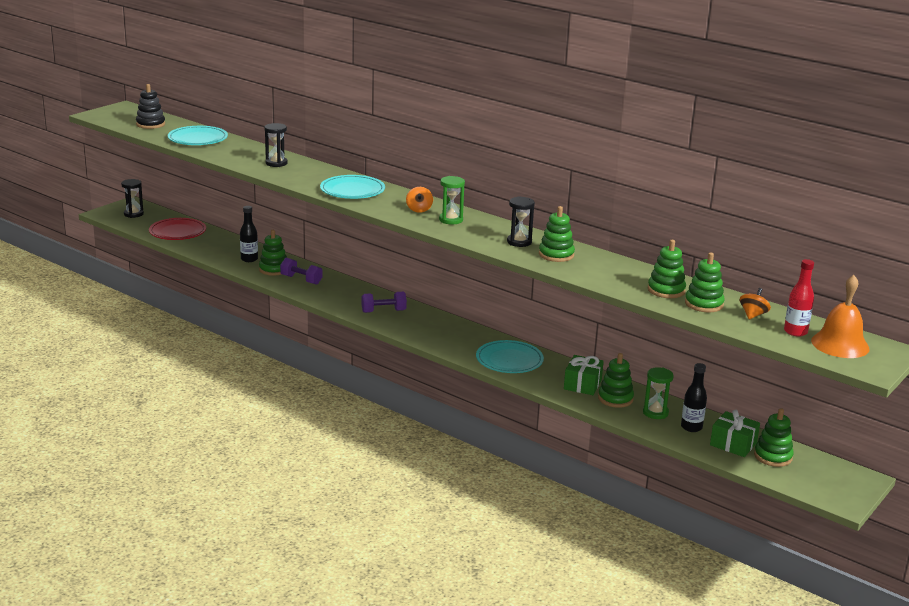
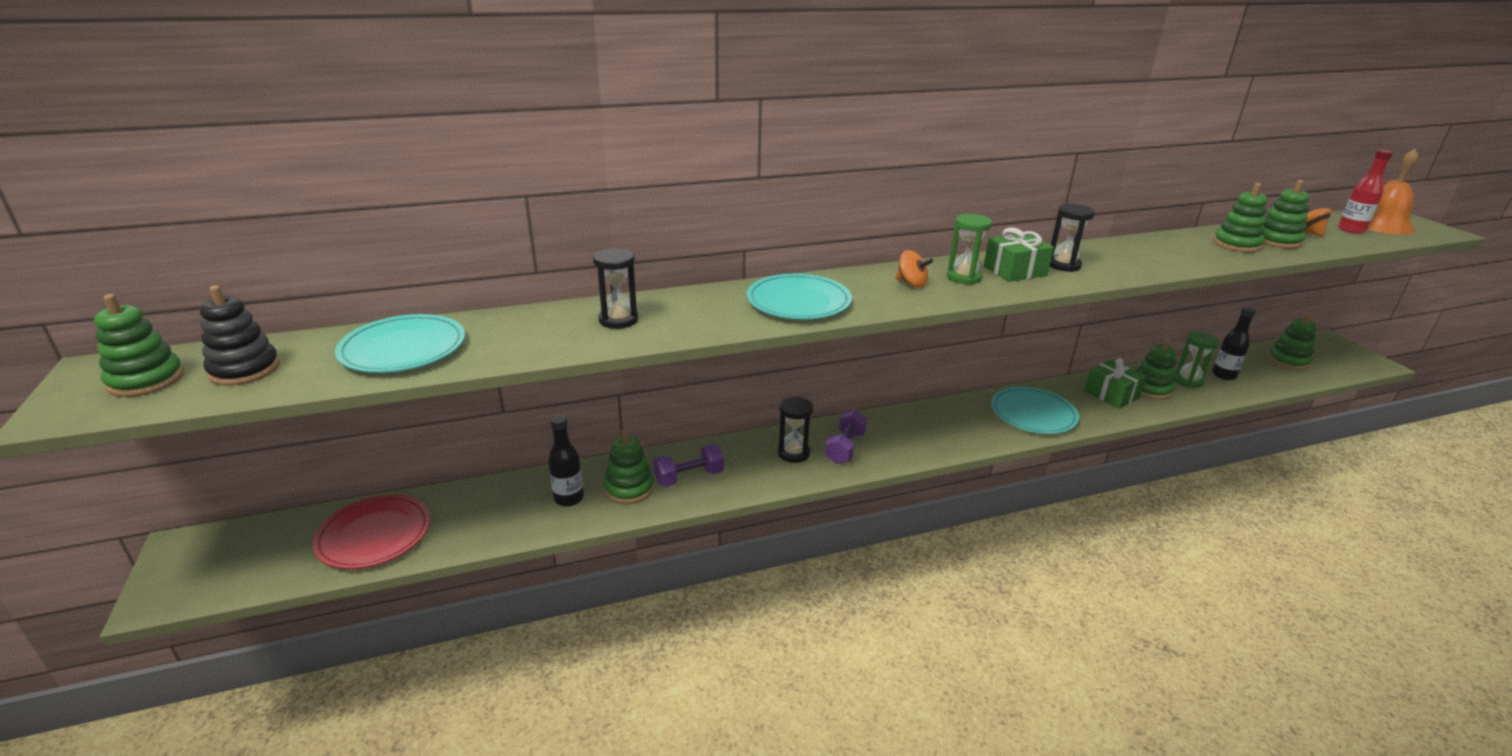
camera: 55 degrees left, 5 degrees up
black hourglass [121,179,144,218] -> black hourglass moved to [778,396,813,463]
green stacking toy [539,206,575,262] -> green stacking toy moved to [94,294,184,397]
green gift [710,410,760,457] -> green gift moved to [984,227,1054,282]

